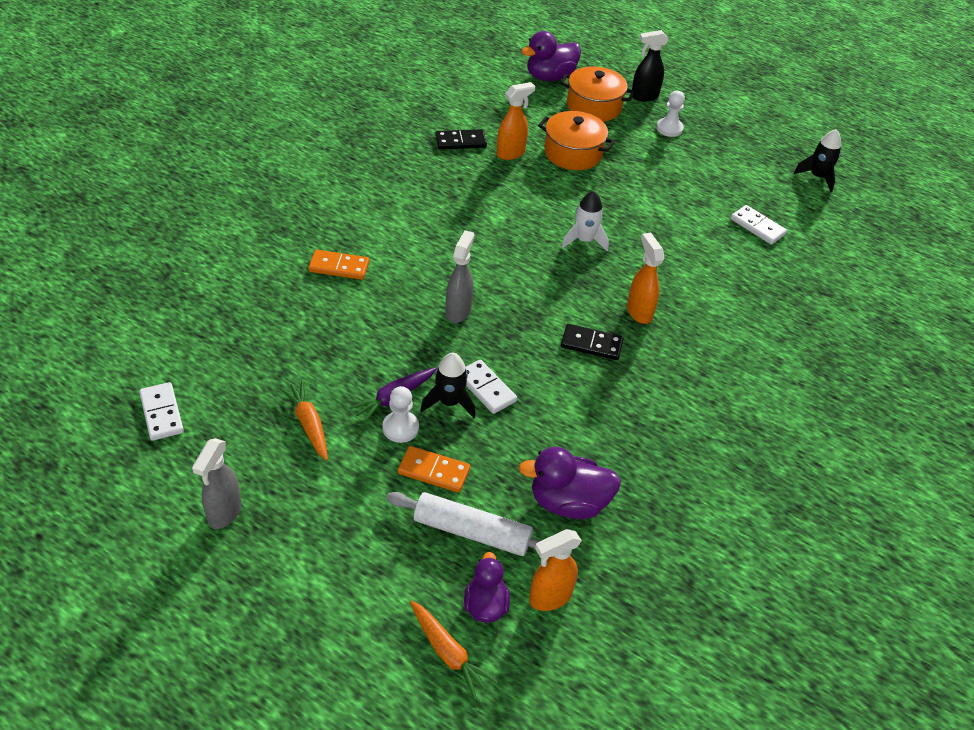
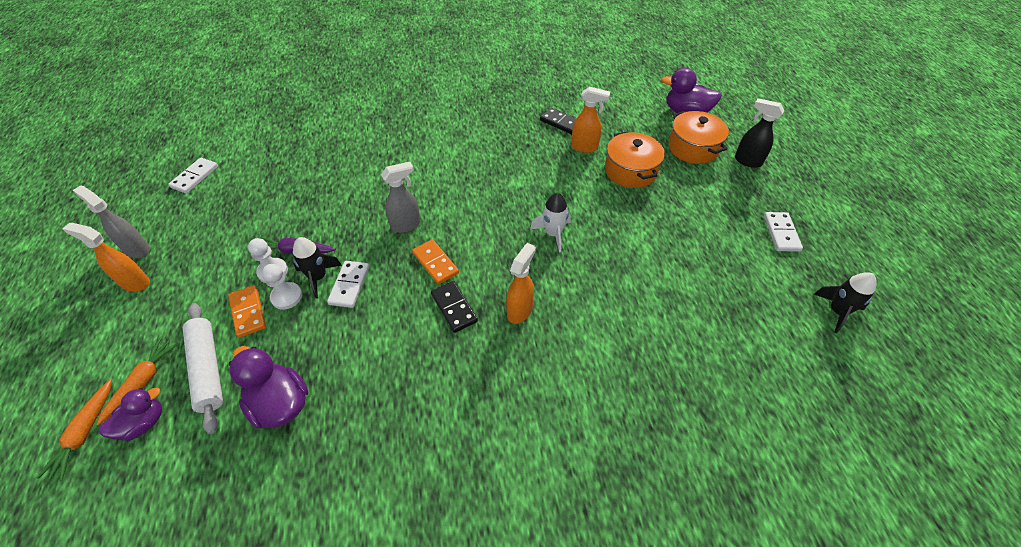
camera: 50 degrees right, 5 degrees up
grey spray bottle [192,438,241,529] -> grey spray bottle turned 60 degrees clockwise [72,185,150,258]
orange carrot [279,381,328,461] -> orange carrot moved to [96,337,179,425]
orange domino [308,250,369,280] -> orange domino moved to [412,239,459,285]
orange spray bottle [529,529,582,611] -> orange spray bottle moved to [63,223,150,292]
white pawn [656,91,685,137] -> white pawn moved to [262,264,302,310]
white domino [731,205,787,245] -> white domino moved to [764,212,803,252]

